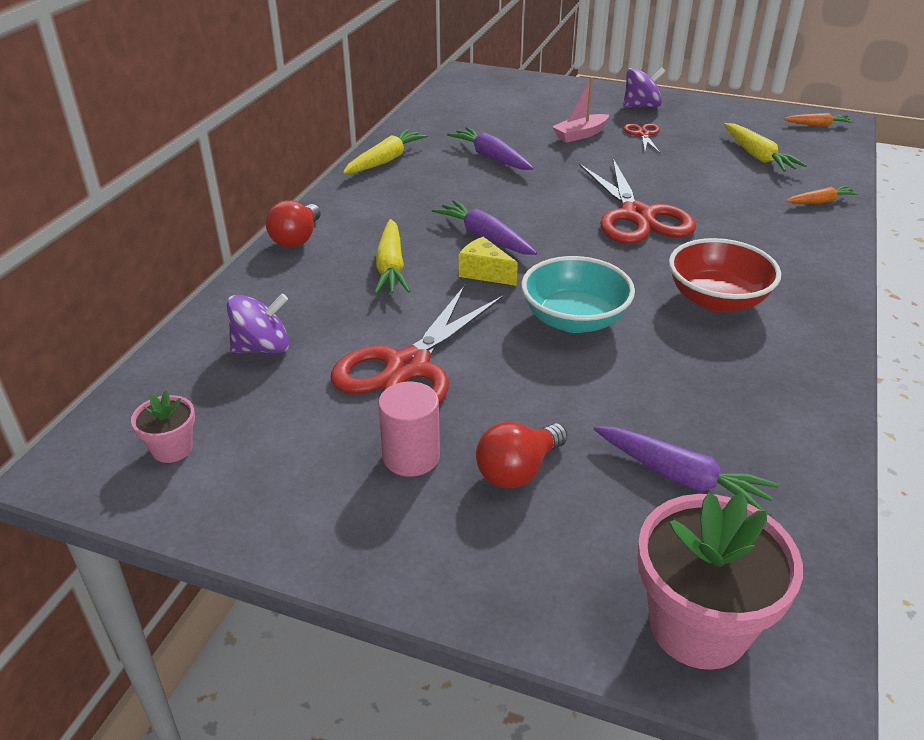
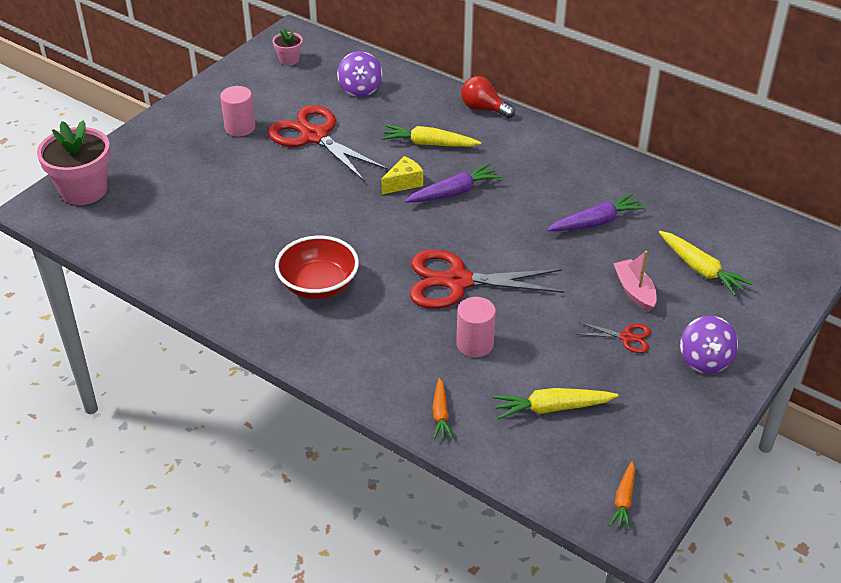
camera: 105 degrees right, 5 degrees up
yellow carrot [343,129,428,174] -> yellow carrot moved to [659,231,752,296]
red light bulb [476,422,568,488] -> none
turquoise bowl [521,256,635,333] -> none
purple carrot [594,426,779,511] -> none
none -> pink cylinder [456,297,496,357]

